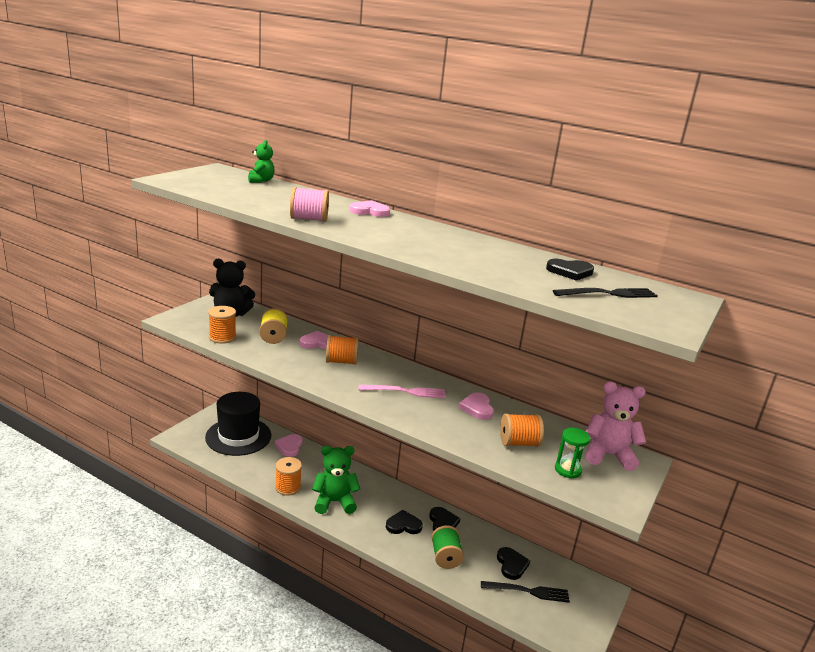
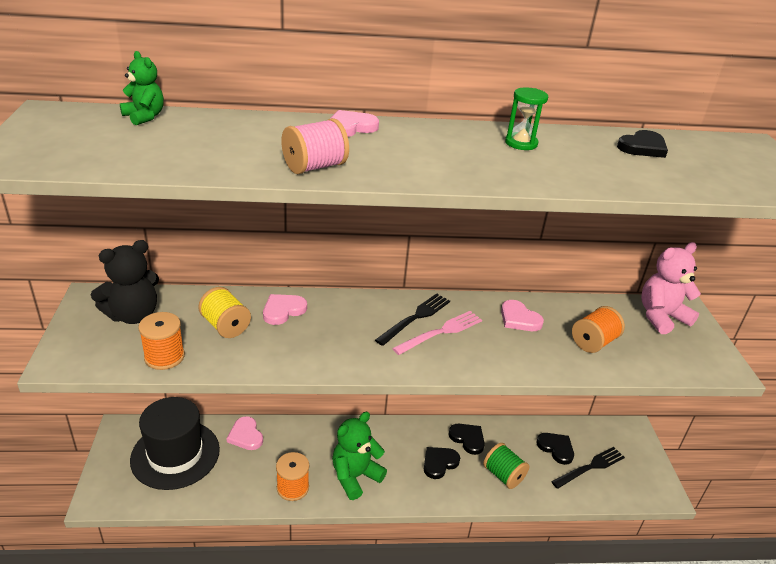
camera: 35 degrees left, 10 degrees up
orange spool [326,335,359,365] -> none
black fork [553,288,658,298] -> black fork moved to [375,293,450,346]
green hourglass [555,428,590,479] -> green hourglass moved to [505,87,548,150]

